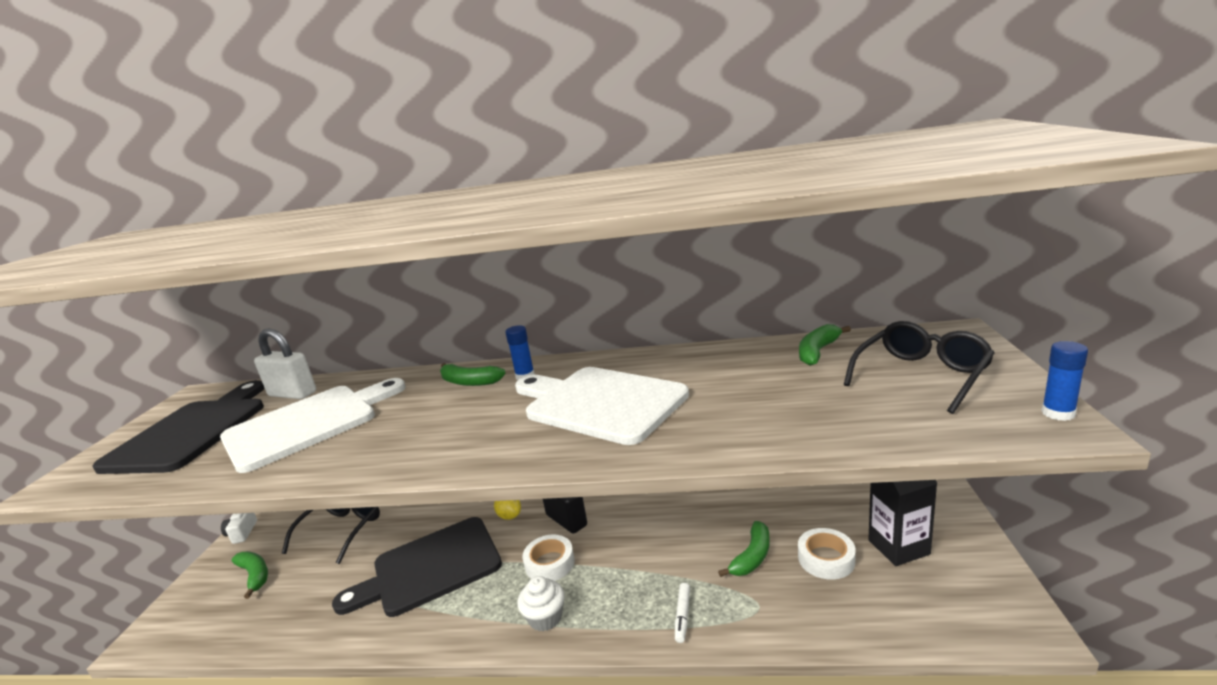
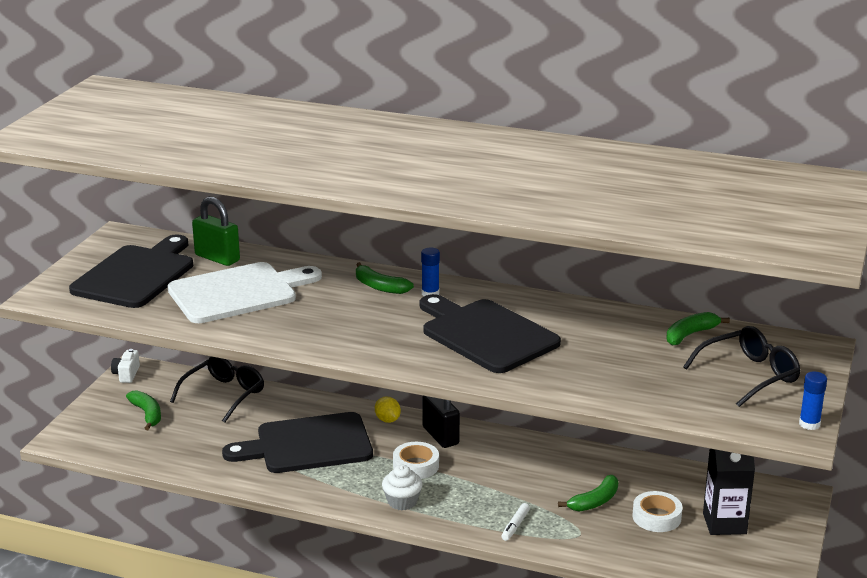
camera: 10 degrees right, 5 degrees up
white padlock [254,328,316,399] -> green padlock [192,197,240,266]
white cutting board [515,367,689,445] -> black cutting board [420,294,561,373]

